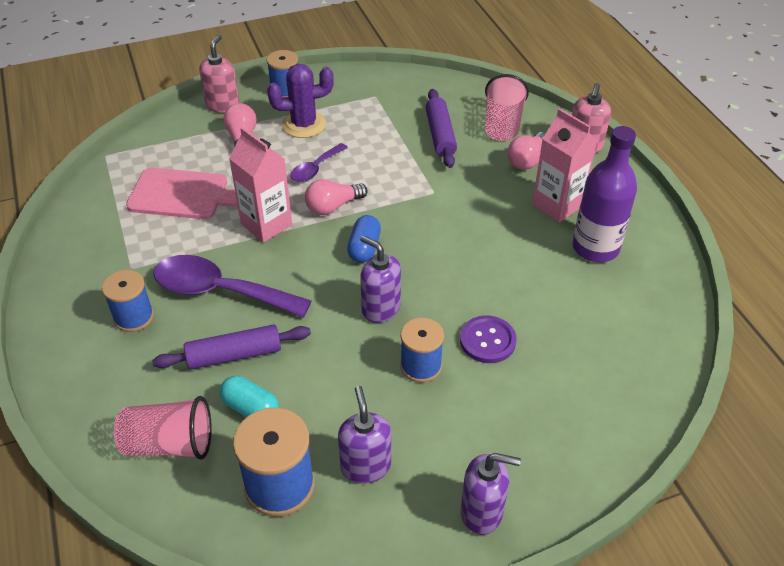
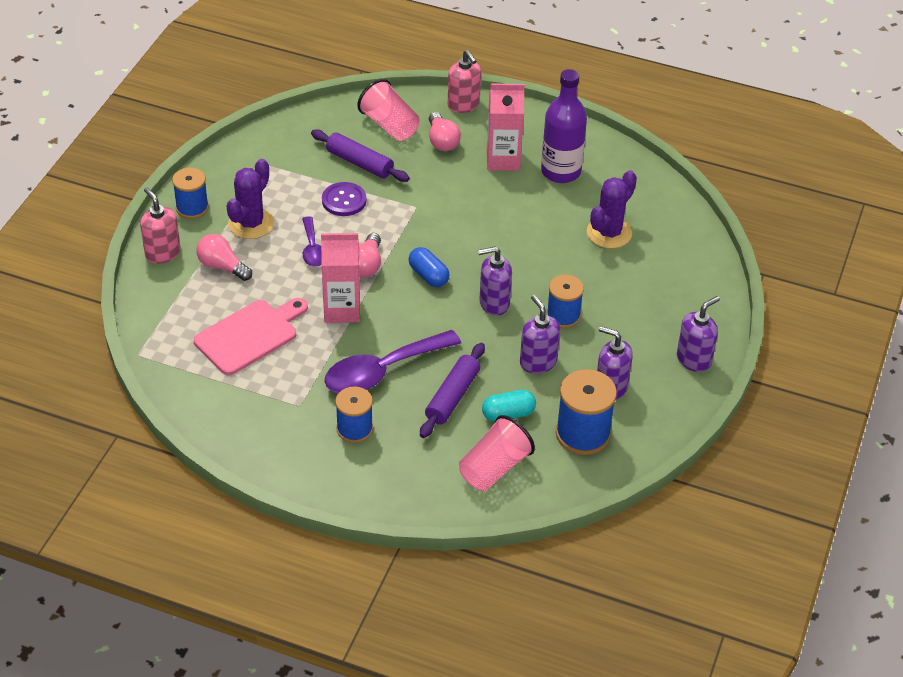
camera: 50 degrees left, 0 degrees up
purple button [460,315,517,363] -> purple button moved to [322,182,366,216]
none -> purple soap dispenser [520,295,560,374]
none -> purple cactus [587,170,637,249]

